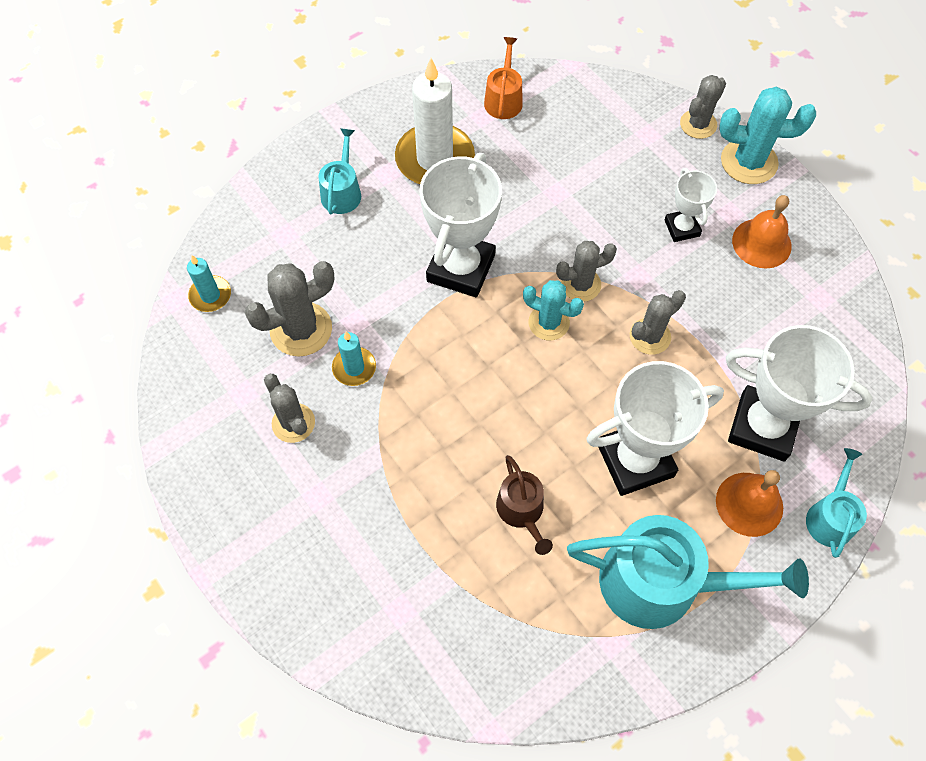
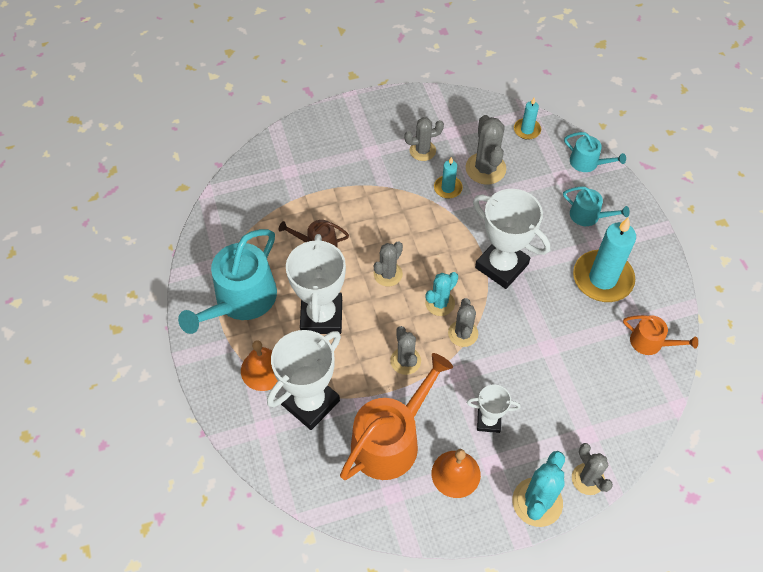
camera: 110 degrees right, 5 degrees down
white candle [395,58,475,184] -> turquoise candle [573,217,636,302]
turquoise watering can [806,448,867,558] -> turquoise watering can moved to [564,132,626,172]
none -> orange watering can [340,353,453,480]
none -> grey cactus [374,241,403,286]

